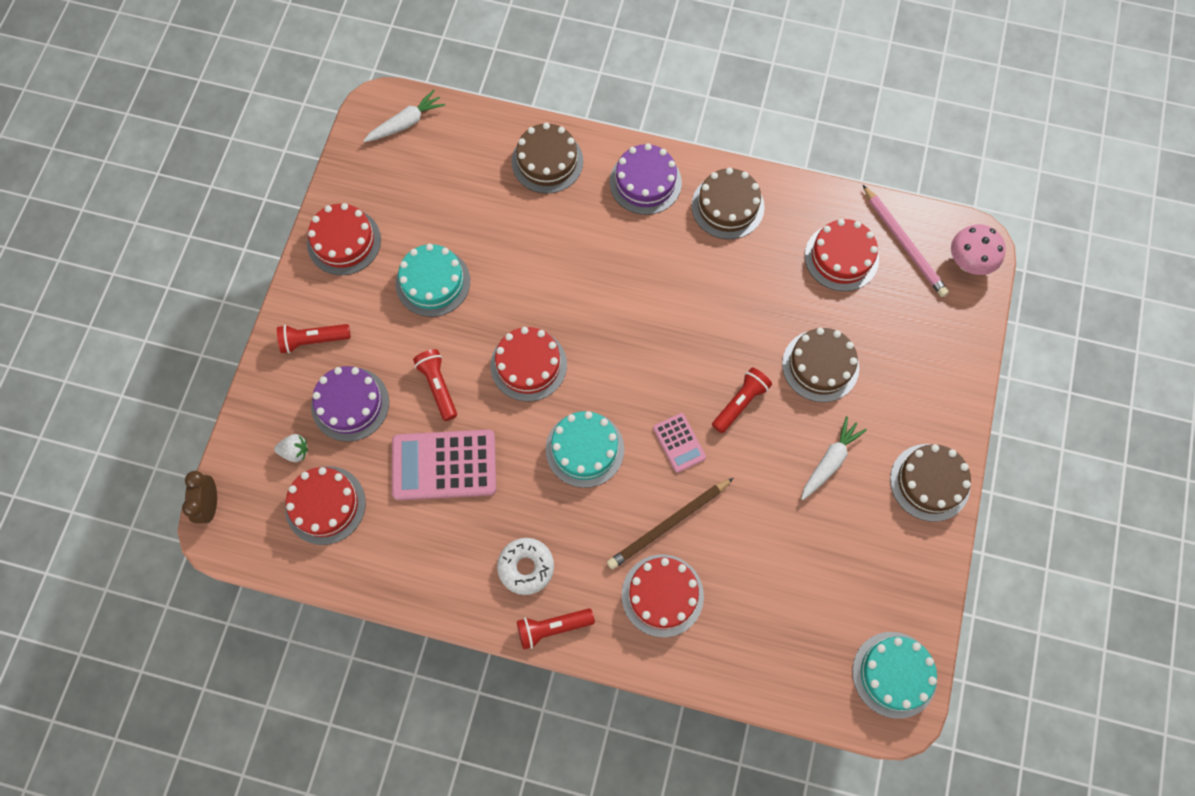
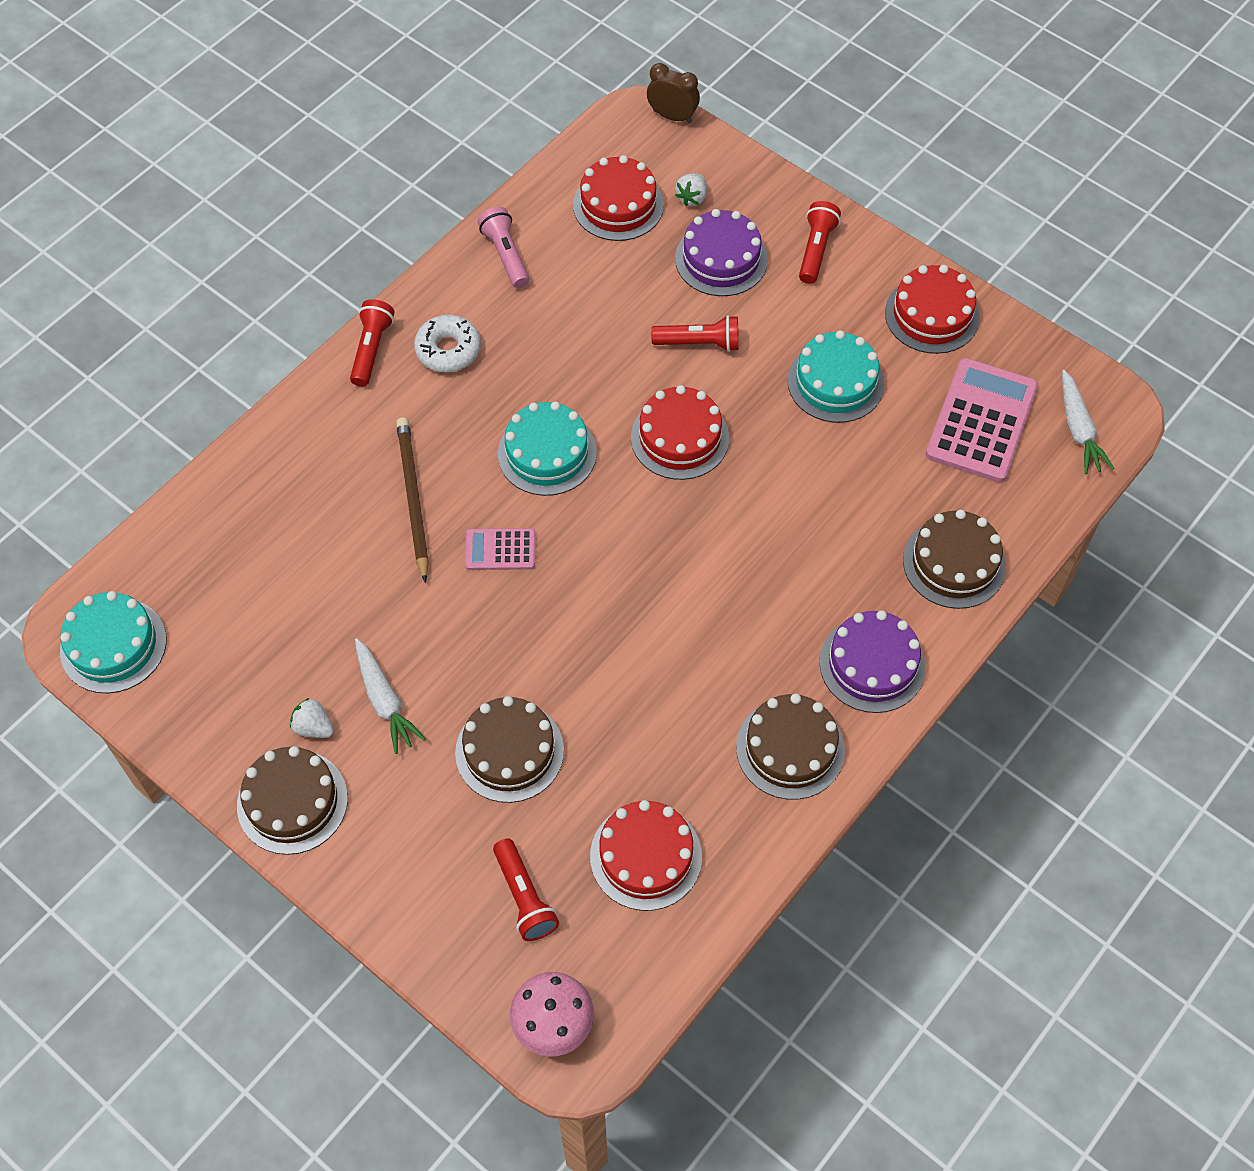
camera: 115 degrees right, 10 degrees down
pink calculator [392,429,496,500] -> pink calculator moved to [926,358,1038,483]
red cake [622,554,704,637] -> none
red flashlight [712,367,772,433] -> red flashlight moved to [493,838,559,941]
pink pencil [863,185,949,297] -> none
none -> white strawberry [290,698,334,738]
none -> pink flashlight [478,207,529,288]

